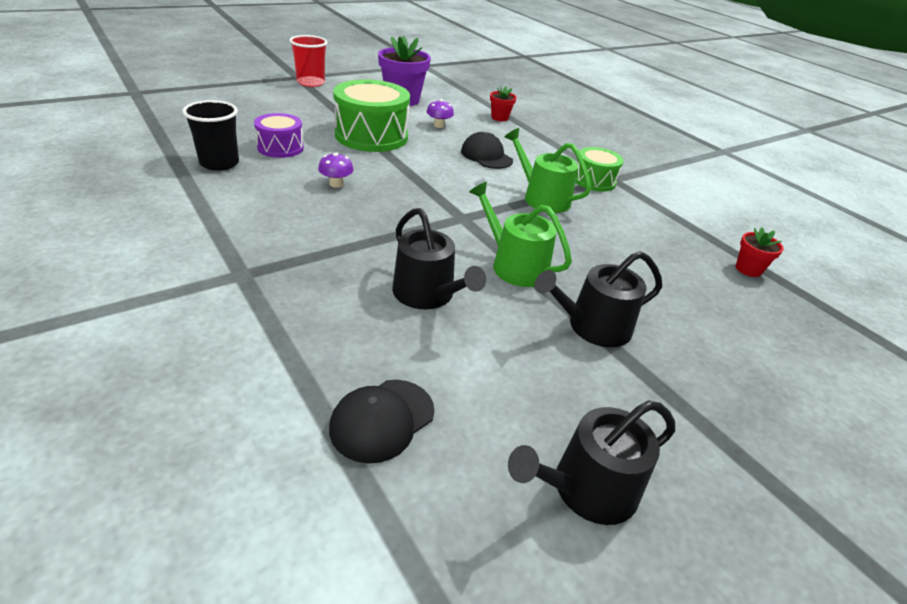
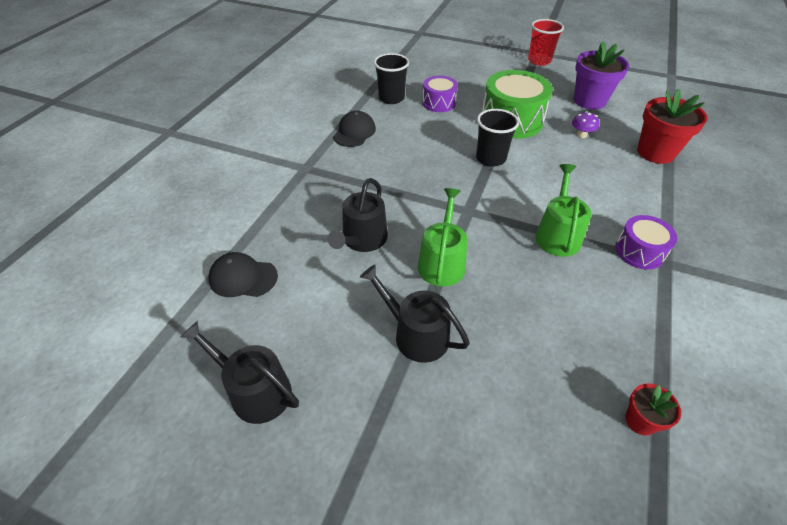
camera: 60 degrees right, 10 degrees up
purple mushroom [318,153,354,188] -> none
black cap [461,132,513,169] -> black cap moved to [333,111,376,147]
red flower pot [490,86,517,121] -> red flower pot [637,88,708,164], size x1.97
green drum [575,147,624,192] -> purple drum [615,215,677,270]
none -> black cup [476,109,519,167]

